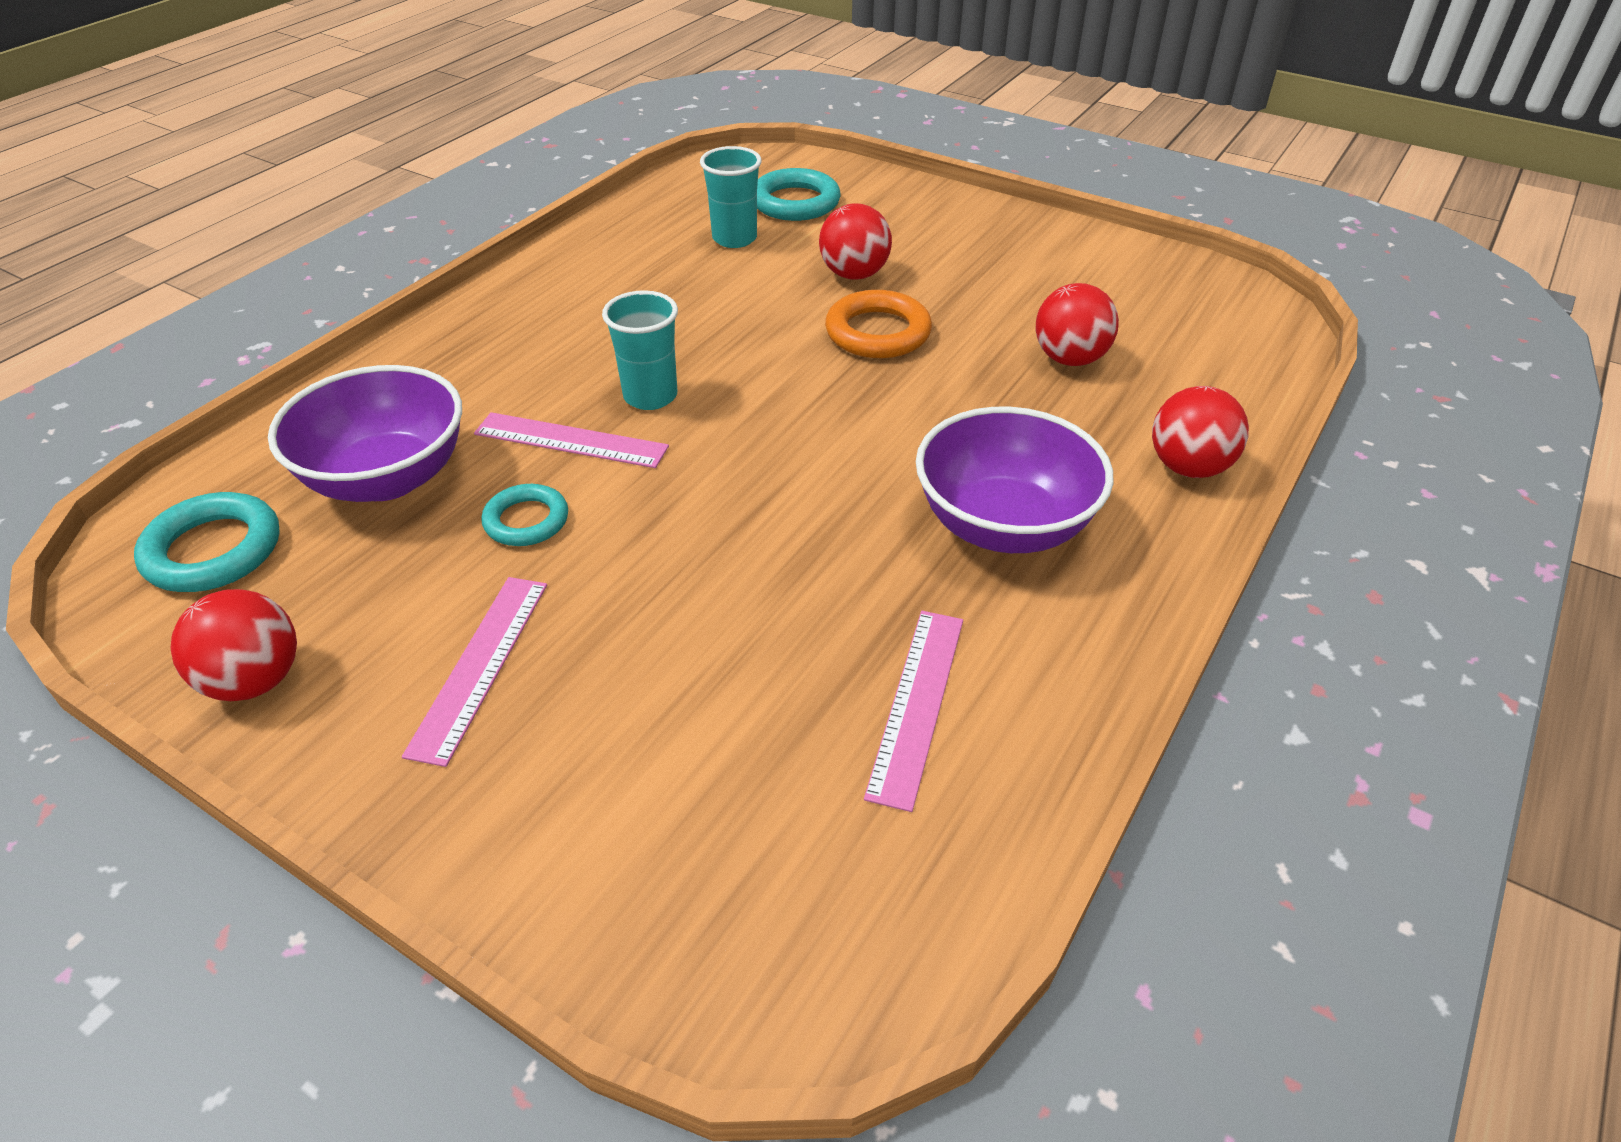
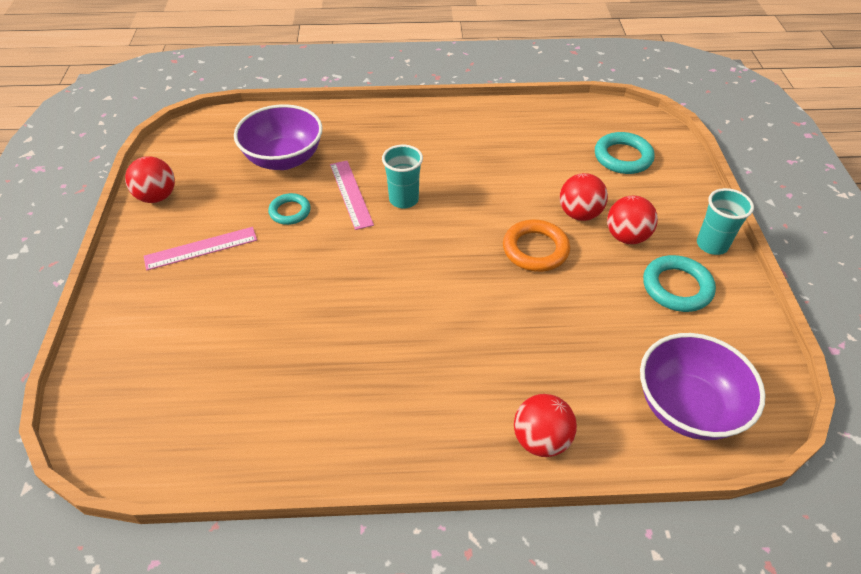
camera: 55 degrees right, 5 degrees up
turquoise ring [134,492,280,592] -> turquoise ring moved to [643,255,716,312]
turquoise cup [700,146,762,248] -> turquoise cup moved to [697,188,754,255]
pink ruler [864,611,963,812] -> none
purple bowl [916,407,1113,553] -> purple bowl moved to [640,333,766,440]
red ball [1035,283,1119,366] -> red ball moved to [607,196,658,244]

